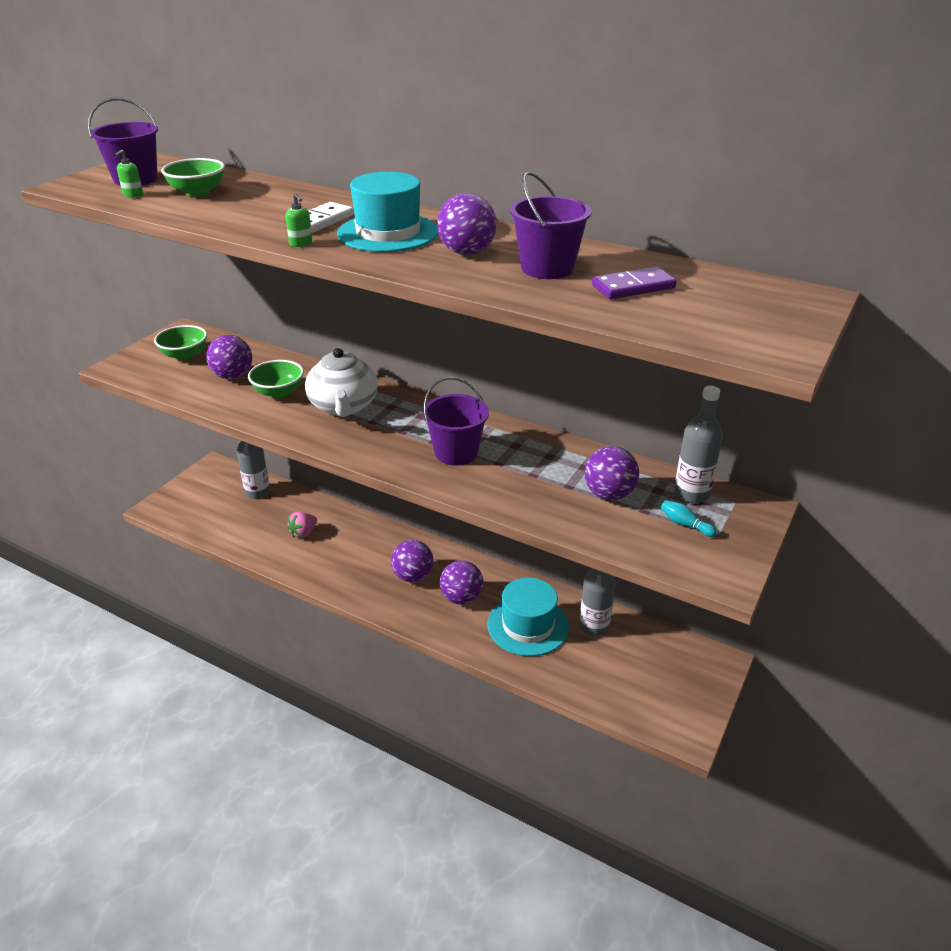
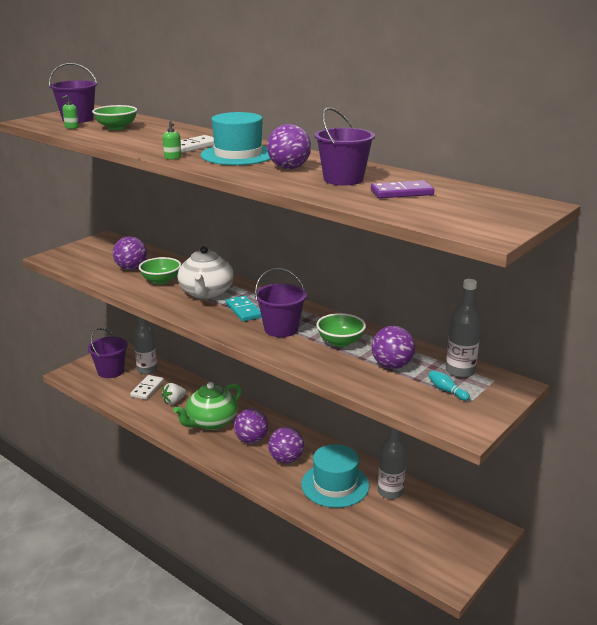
camera: 10 degrees right, 10 degrees down
green bowl [154,325,207,360] -> green bowl moved to [316,313,366,347]
pink strawberry [287,512,317,538] -> white strawberry [162,383,186,404]
none -> purple bucket [88,328,128,378]
none -> white domino [130,375,164,400]
none -> green teapot [173,382,242,430]
none -> turquoise domino [226,295,262,322]

